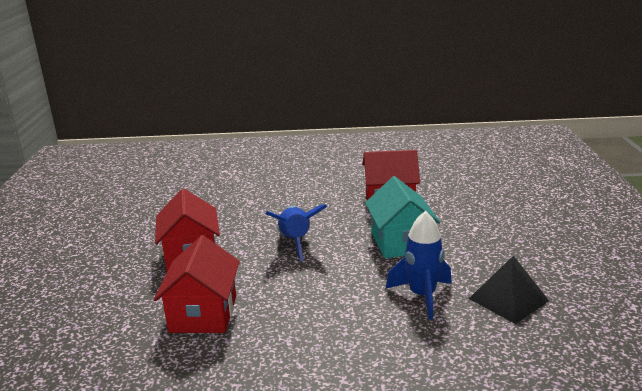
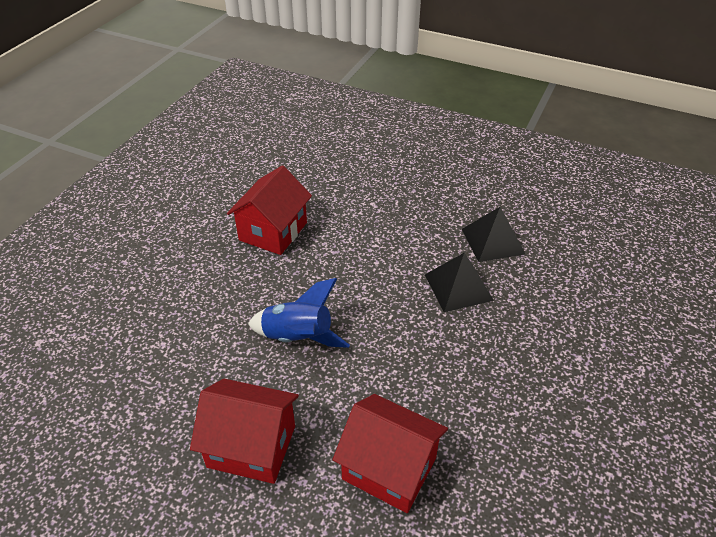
camera: 65 degrees left, 20 degrees up
turquoise house [365,176,440,258] -> none
blue rocket [386,211,452,320] -> black pyramid [425,253,494,312]

